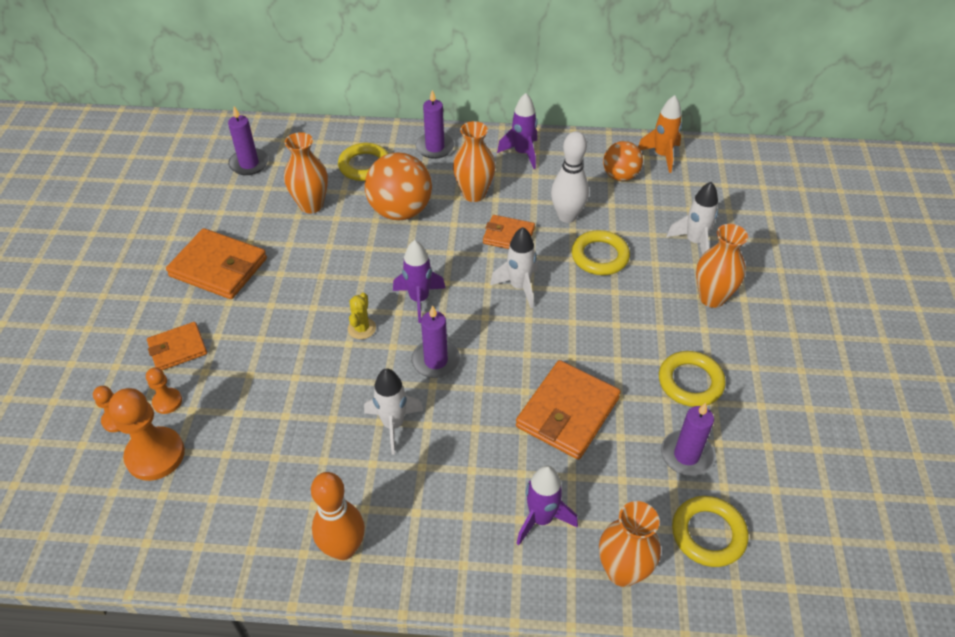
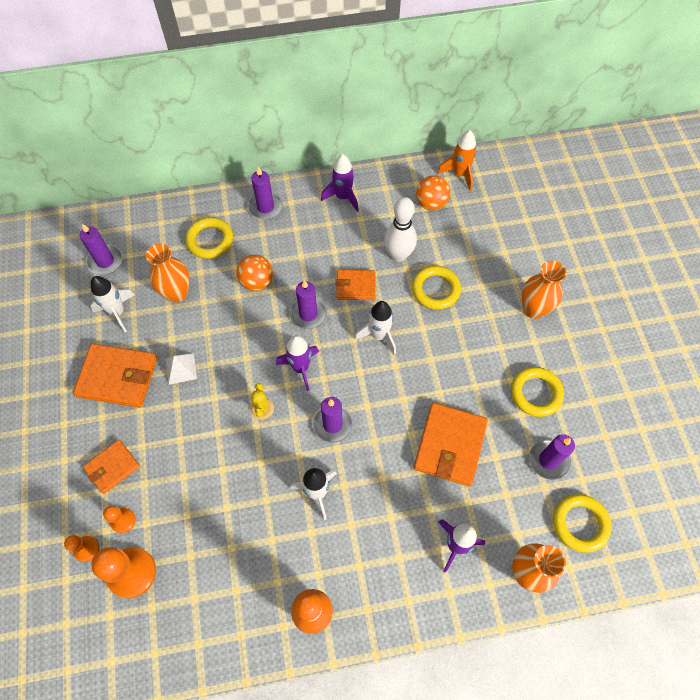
camera: 15 degrees left, 15 degrees up
orange ball [365,153,432,220] -> orange ball [236,254,273,291], size x0.62
orange vase [453,121,496,202] -> none
white rocket [666,182,718,255] -> white rocket moved to [90,276,134,332]
none -> white pyramid [166,353,197,385]
none -> purple candle [289,280,327,329]

